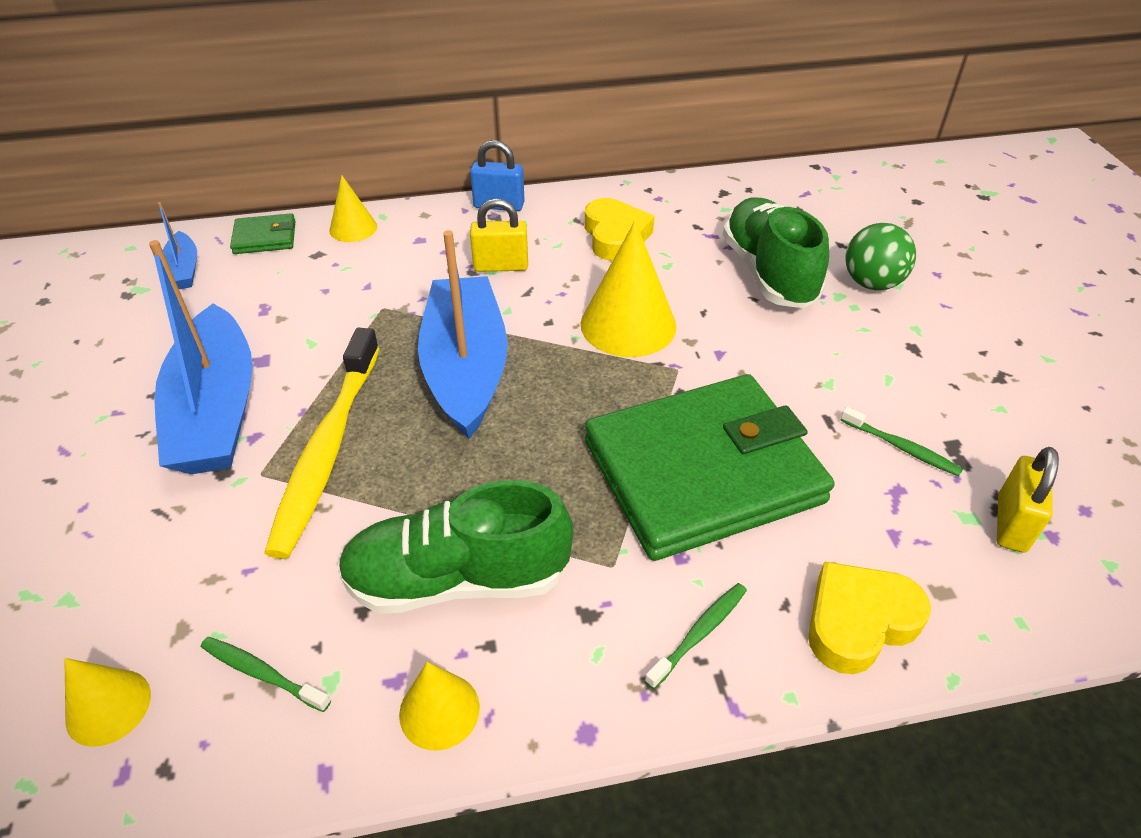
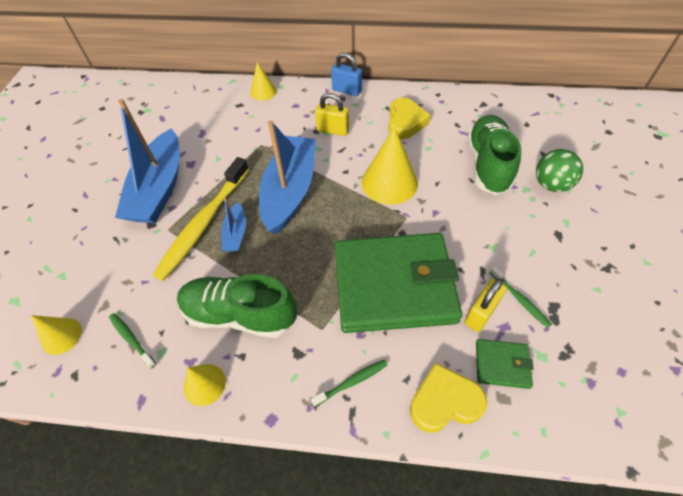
camera: 20 degrees right, 10 degrees up
blue boat [157,202,197,289] -> blue boat moved to [221,197,246,252]
green wallet [230,213,295,254] -> green wallet moved to [476,339,534,389]
yellow padlock [997,447,1059,553] -> yellow padlock moved to [465,279,507,332]

